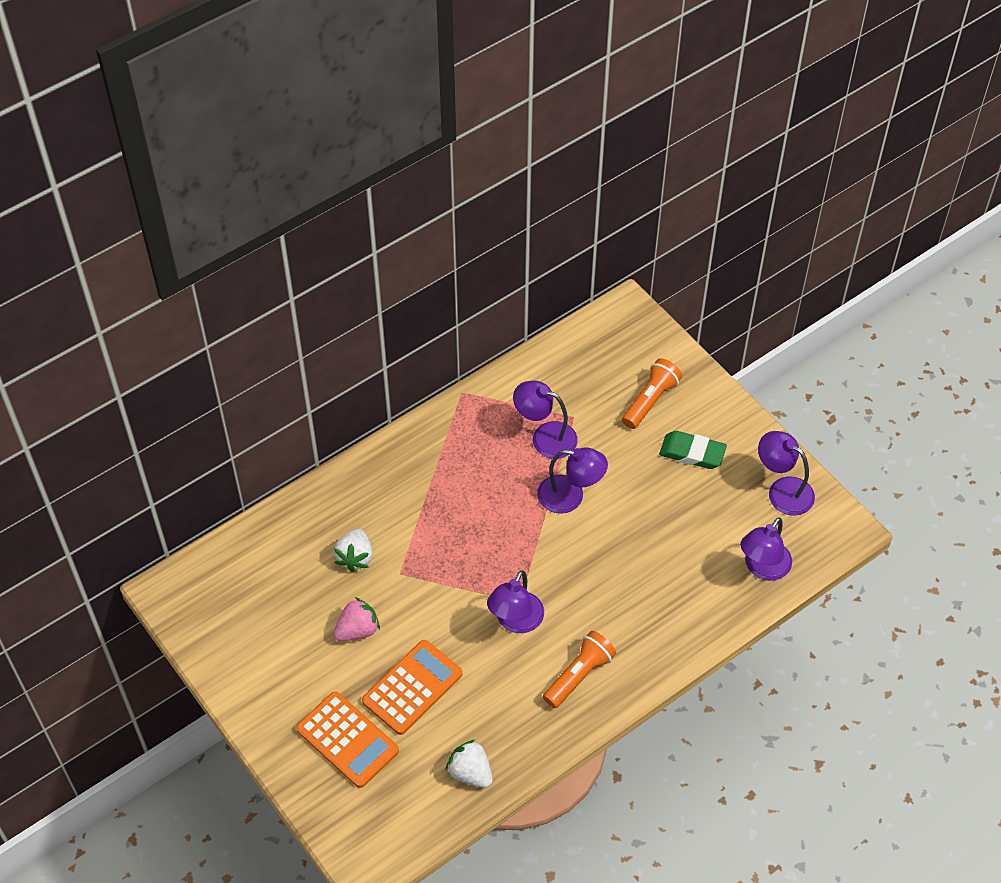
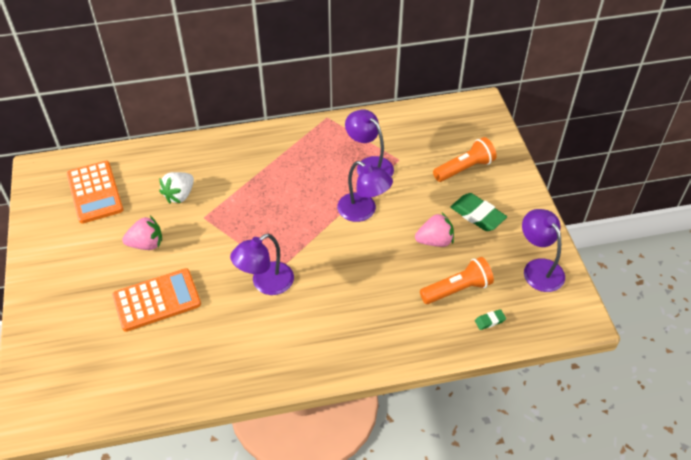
camera: 25 degrees right, 5 degrees down
orange calculator [296,692,399,788] -> orange calculator moved to [67,161,123,224]
white strawberry [446,739,493,788] -> none
orange flashlight [543,631,616,708] -> orange flashlight moved to [420,257,494,304]
purple lamp [740,517,792,581] -> green eraser [475,309,506,330]
none -> pink strawberry [415,213,454,247]

